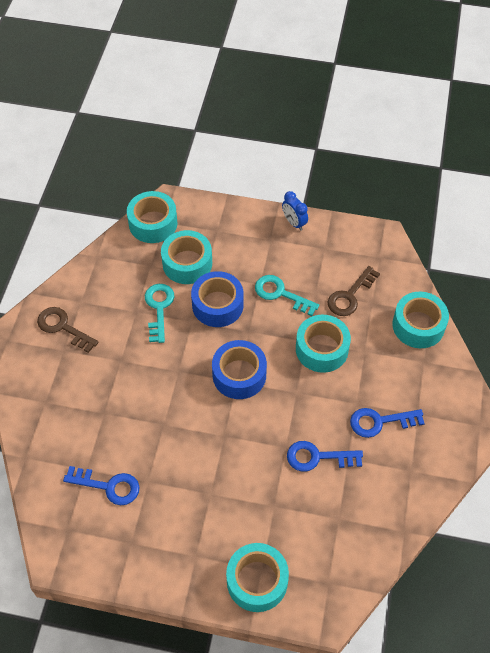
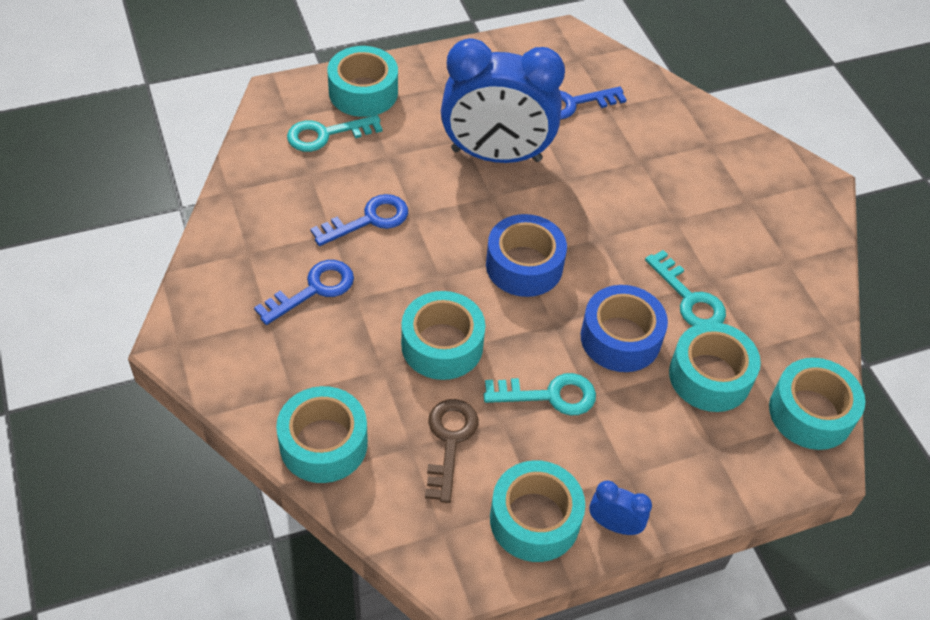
camera: 145 degrees right, 5 degrees down
brown key [37,307,99,353] -> none
none -> turquoise key [287,115,382,152]
none -> blue clock [441,38,565,163]
none -> turquoise tape [490,460,585,562]

